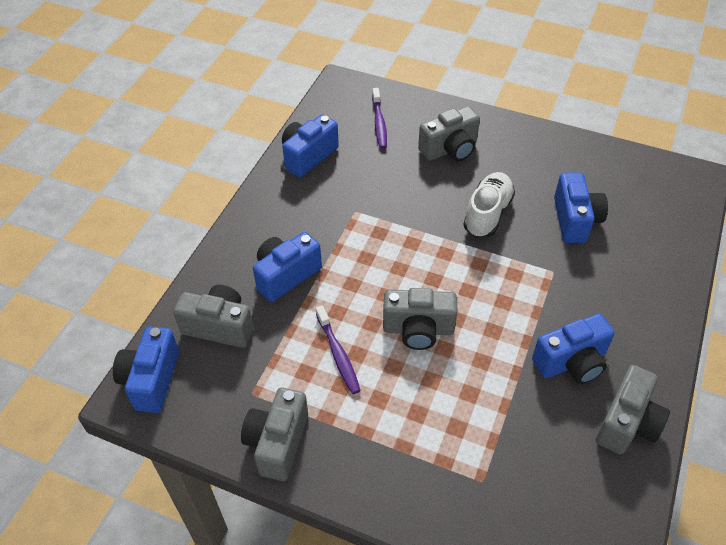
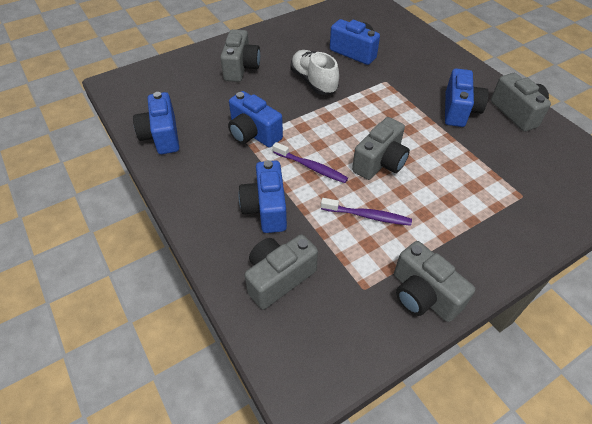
camera: 55 degrees left, 0 degrees up
blue camera [113,327,179,413] -> blue camera moved to [228,91,283,148]
purple toothbrush [372,88,387,149] -> purple toothbrush moved to [273,142,348,183]

